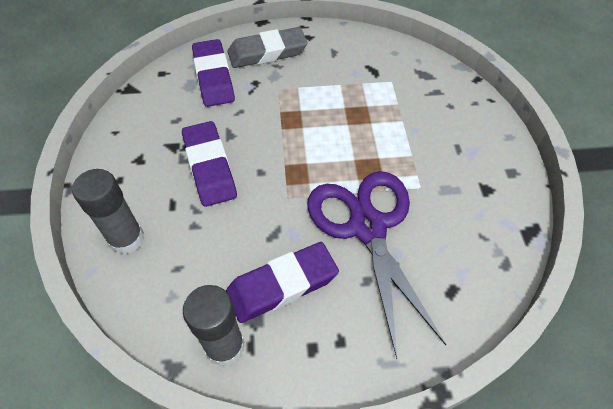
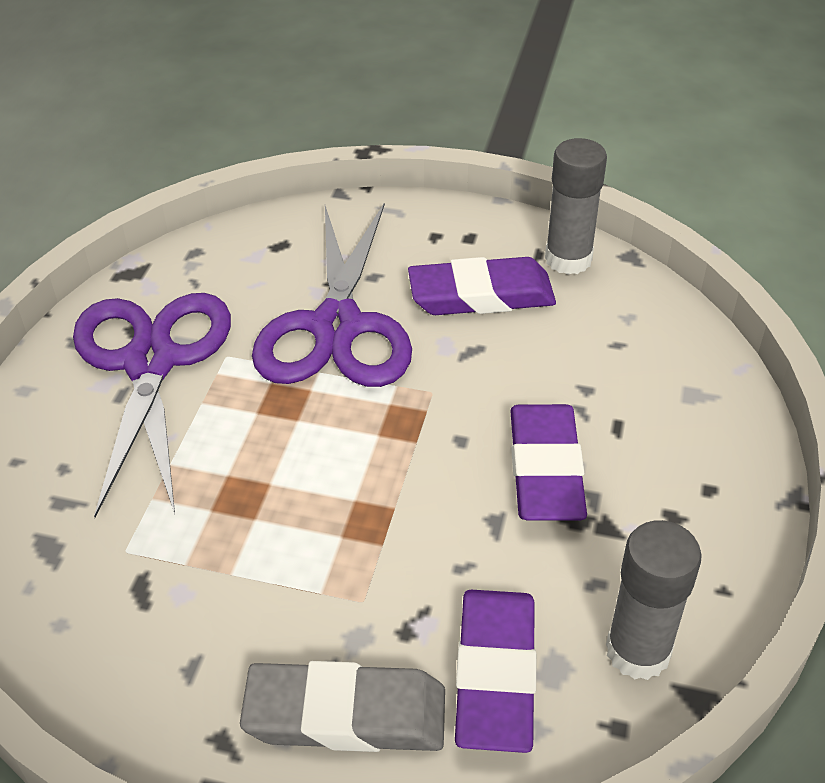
camera: 160 degrees left, 10 degrees down
grey glue stick [72,169,144,255] -> grey glue stick moved to [606,520,702,680]
none -> purple scissors [73,293,231,518]

